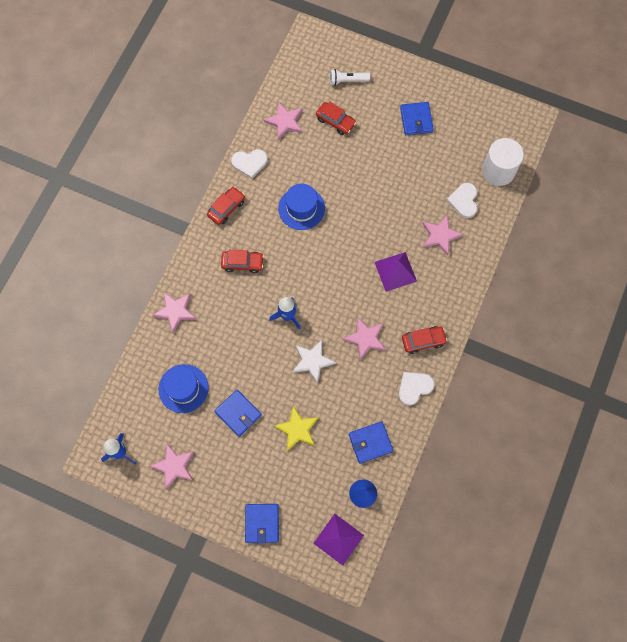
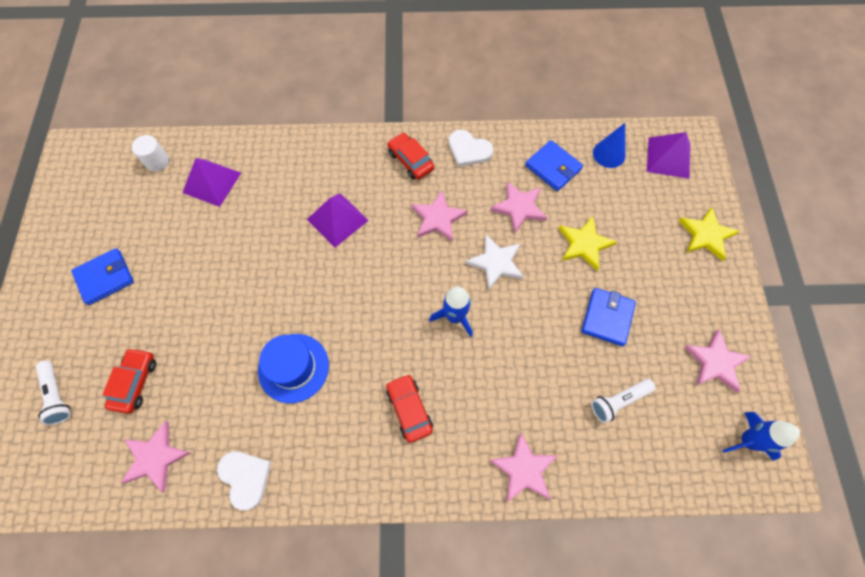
camera: 115 degrees left, 5 degrees down
blue hat [159,364,209,413] -> white flashlight [591,379,655,423]
red car [207,187,245,225] -> none
blue wallet [245,504,279,544] -> yellow star [679,207,739,261]
pink star [422,215,464,255] -> pink star moved to [490,182,547,233]
white heart [447,183,477,218] -> purple pyramid [183,158,241,207]
white cylinder [482,138,524,186] -> white cylinder [132,135,169,172], size x0.55

